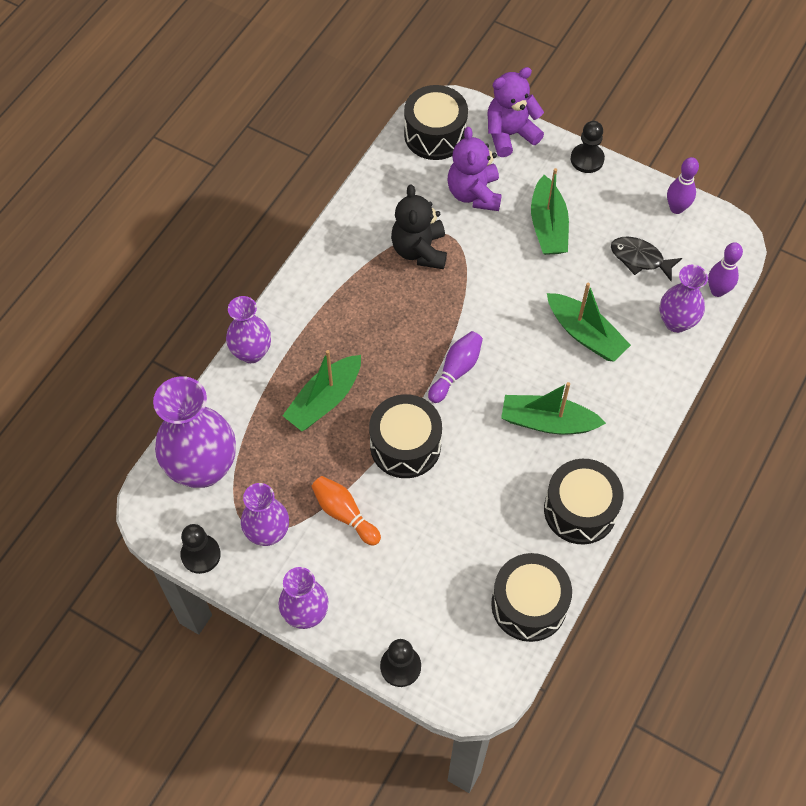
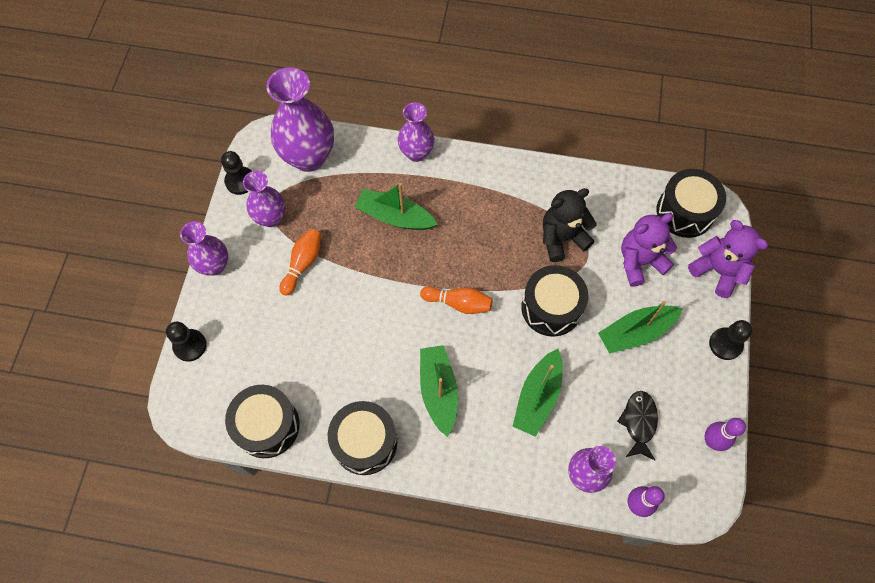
camera: 70 degrees right, 5 degrees up
black drum [369,394,442,478] -> black drum moved to [521,265,588,336]
purple bowling pin [428,331,483,403] -> orange bowling pin [420,286,493,314]

